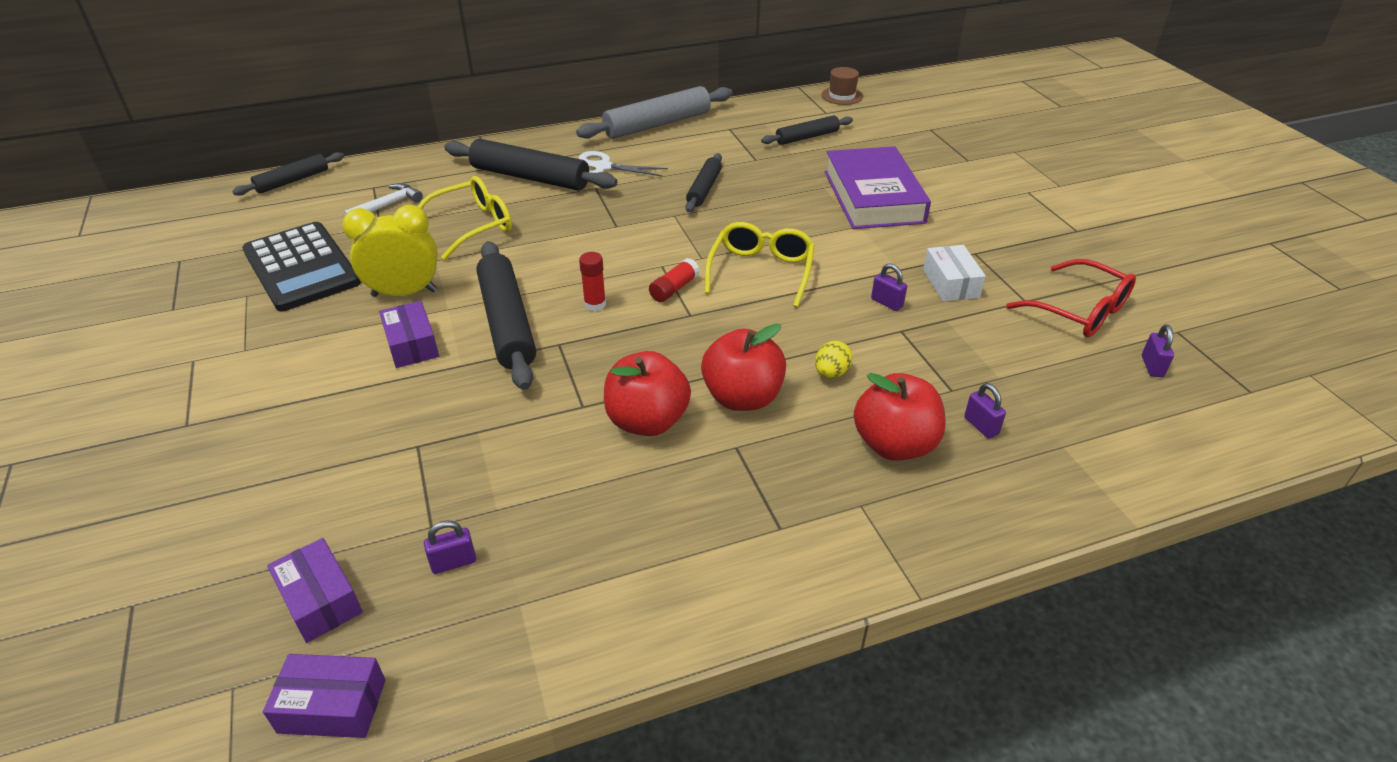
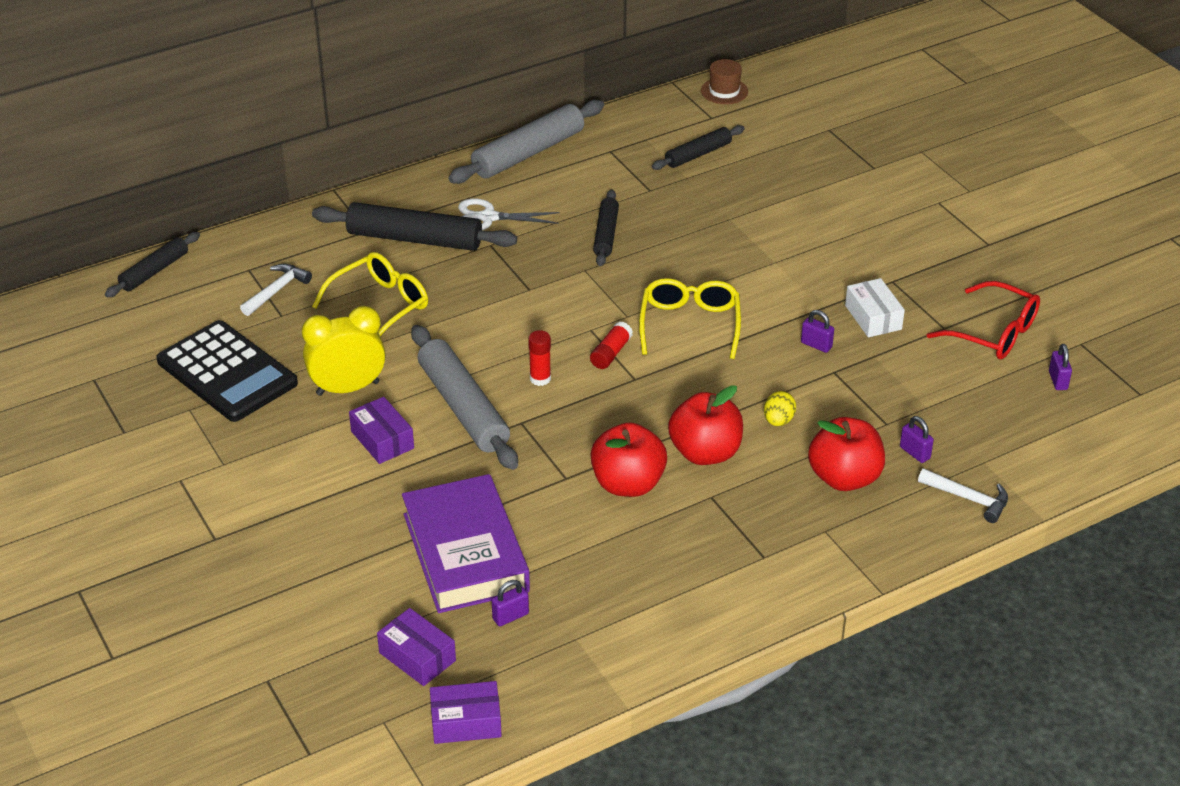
camera: 10 degrees left, 0 degrees up
black rolling pin [476,241,536,390] -> grey rolling pin [411,325,518,470]
purple book [824,146,931,229] -> purple book moved to [402,474,530,613]
none -> white hammer [918,468,1008,523]

